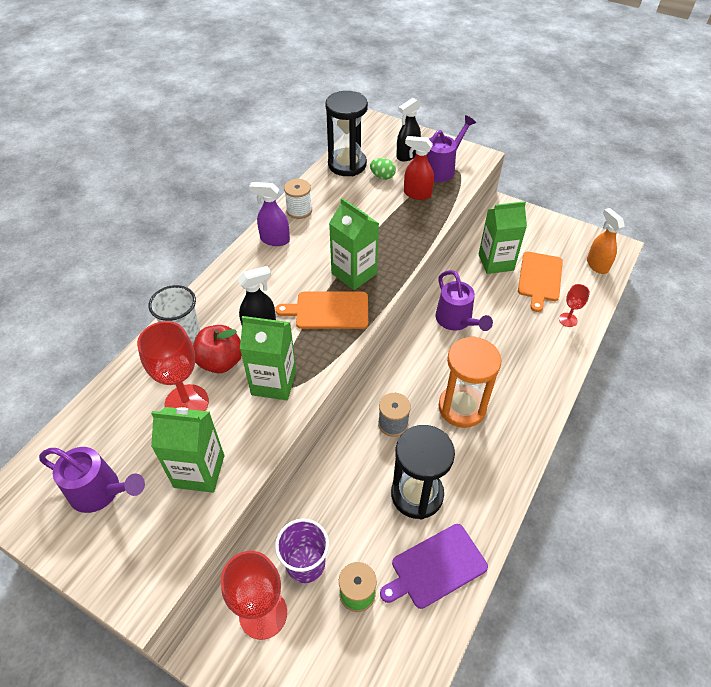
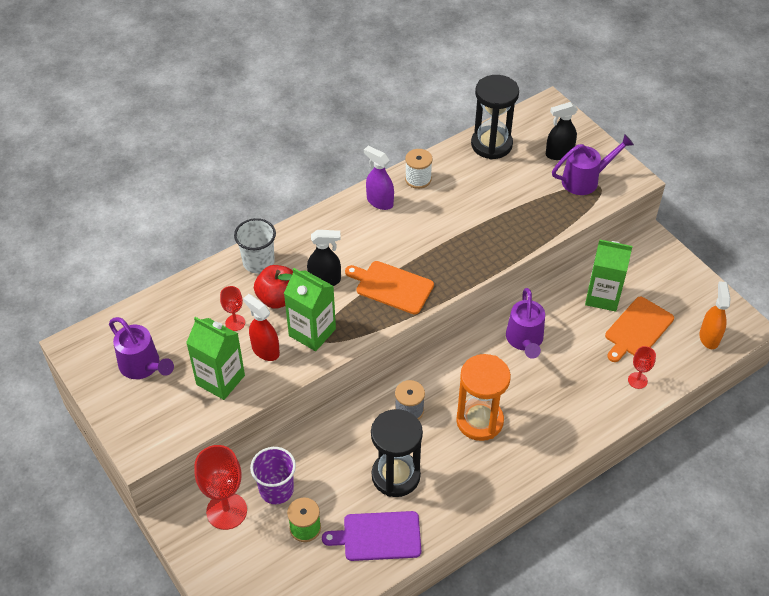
camera: 25 degrees right, 0 degrees up
red goblet [137,321,209,411] -> red goblet [220,286,245,331], size x0.52
green carton [329,198,379,290] -> none
green egg [370,158,396,180] -> none
red spray bottle [404,136,434,200] -> red spray bottle moved to [243,294,280,361]

